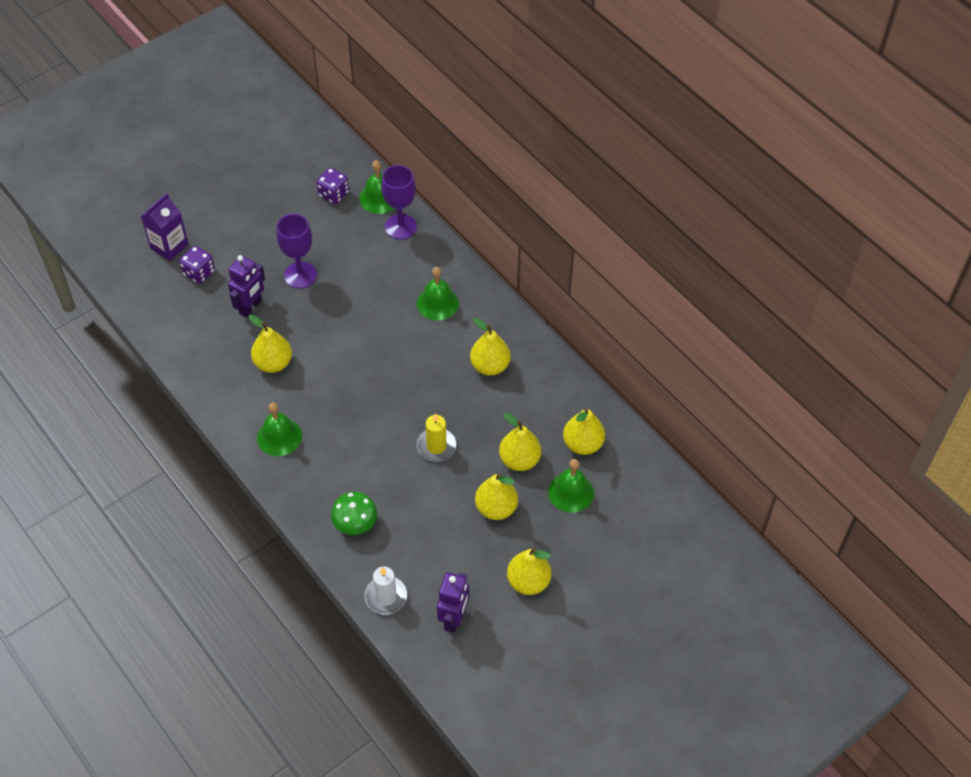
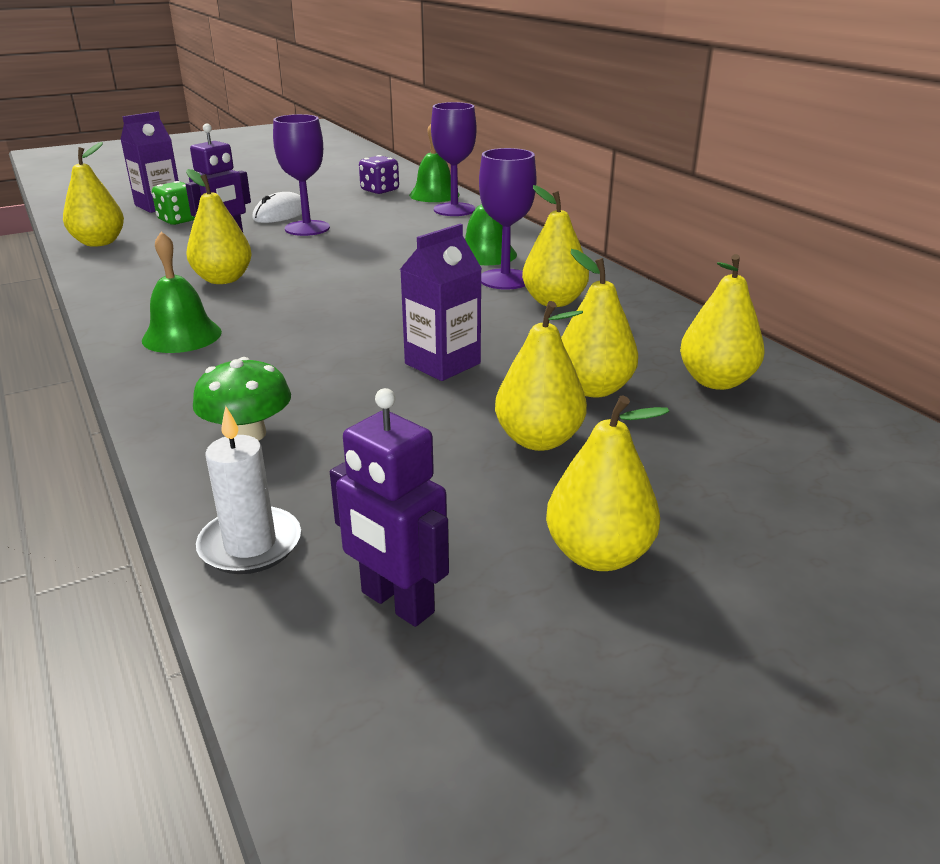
camera: 10 degrees right, 25 degrees down
purple dice [179,246,215,284] -> green dice [152,181,195,225]
yellow candle [417,413,456,462] -> purple carton [400,224,482,381]
purple robot [437,573,469,633] -> purple robot turned 105 degrees clockwise [330,388,449,627]
green bell [548,459,594,513] -> none
none -> yellow pear [63,142,124,247]
none -> white mouse [252,192,302,223]
none -> purple goblet [479,148,537,290]

